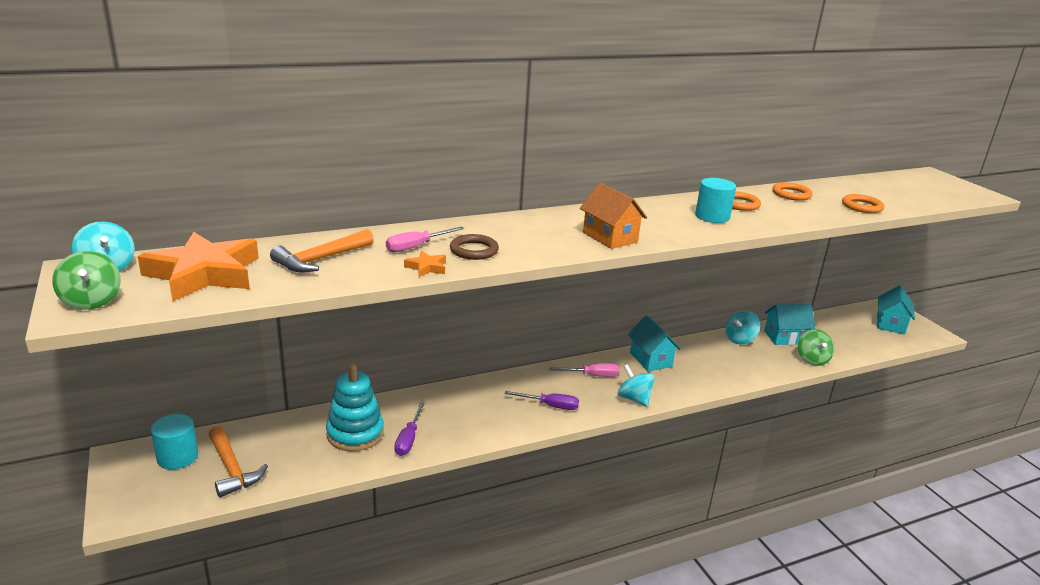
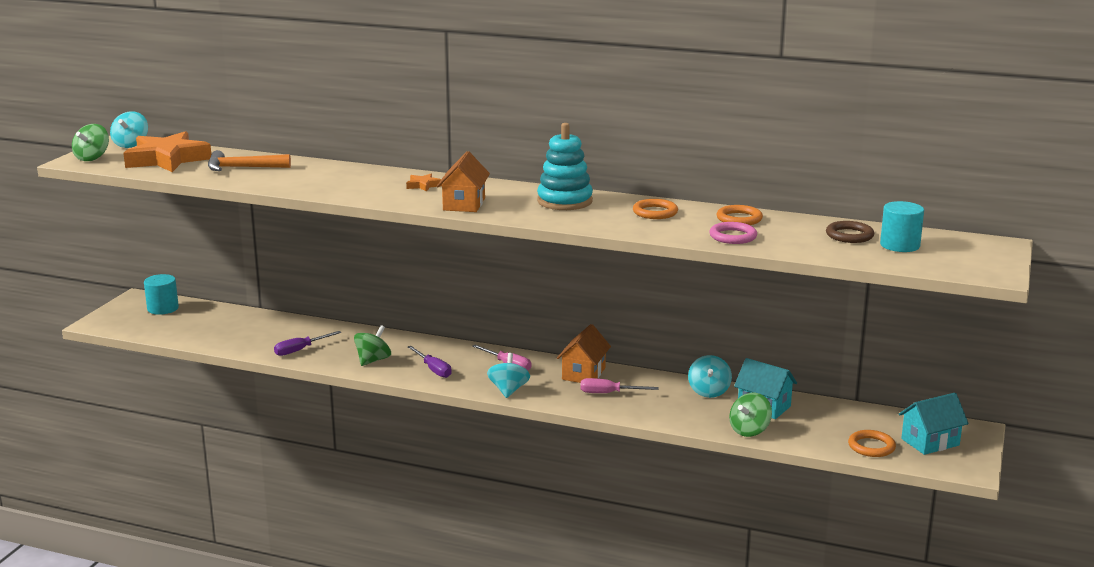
camera: 45 degrees right, 5 degrees down
orange hammer [209,426,268,497] -> none
turquoise stacking toy [326,364,384,451] -> turquoise stacking toy moved to [537,123,593,210]
pink screwdriver [386,226,464,252] -> pink screwdriver moved to [580,378,658,393]
orange star [404,251,446,277] -> orange star moved to [406,174,442,192]
brown ring [450,234,499,260] -> brown ring moved to [826,221,874,243]
turquoise house [628,315,681,371] -> orange house [557,324,611,383]
turquoise cylinder [695,178,736,223] -> turquoise cylinder moved to [880,201,924,252]
turquoise spinning top [726,311,760,344] -> turquoise spinning top turned 90 degrees counterclockwise [688,355,732,398]
orange ring [842,194,884,213] -> orange ring moved to [848,430,896,457]
none -> green spinning top [354,325,391,366]
none -> pink ring [709,222,757,244]

